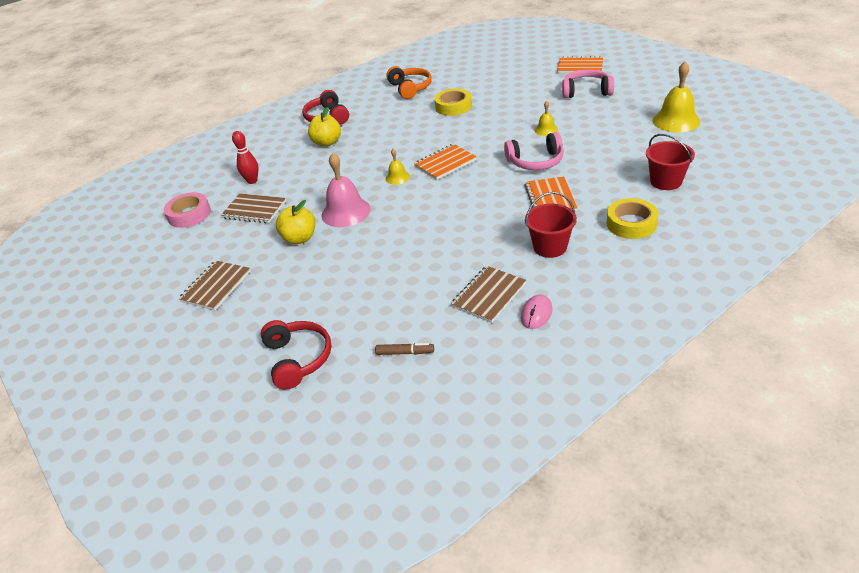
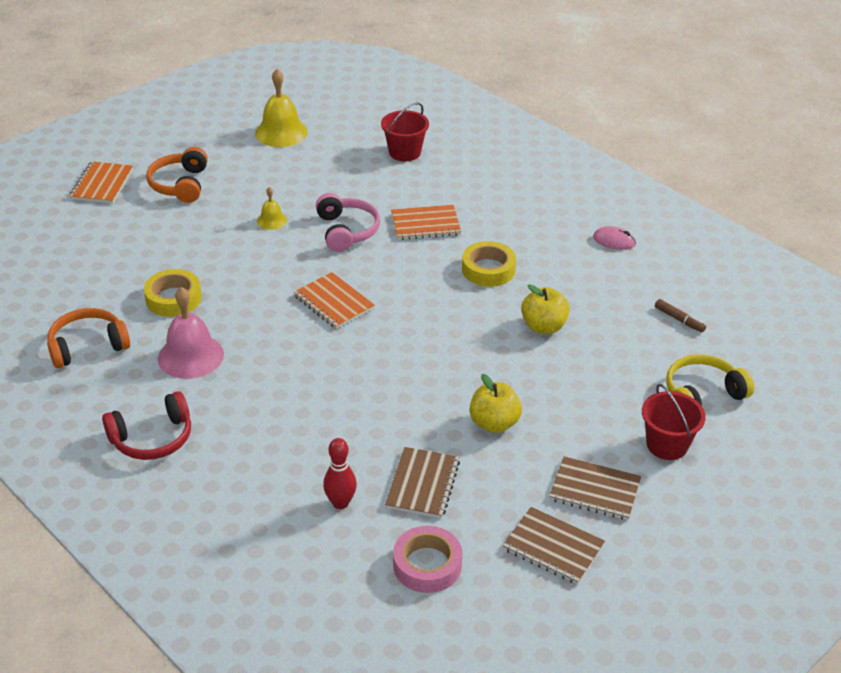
camera: 100 degrees left, 0 degrees up
red headphones [261,320,332,390] -> yellow headphones [666,354,754,406]
yellow apple [308,107,341,147] -> yellow apple moved to [521,284,570,334]
pink bell [321,153,371,227] -> pink bell moved to [158,287,224,379]
brown marker [375,343,434,355] -> brown marker turned 135 degrees clockwise [655,299,706,333]
yellow bell [386,149,410,185] -> none
brown notebook [451,266,526,323] -> brown notebook moved to [503,507,605,585]
red bucket [525,192,577,258] -> red bucket moved to [642,384,706,460]
pink headphones [562,69,614,98] -> orange headphones [146,147,208,203]
yellow tape [606,198,659,239] -> yellow tape moved to [462,241,516,287]

